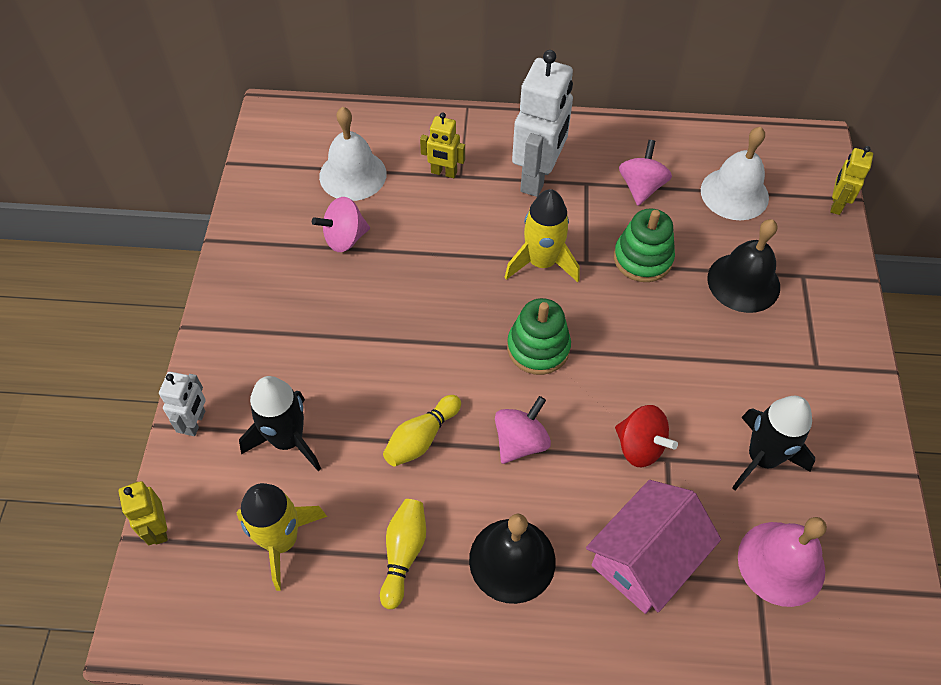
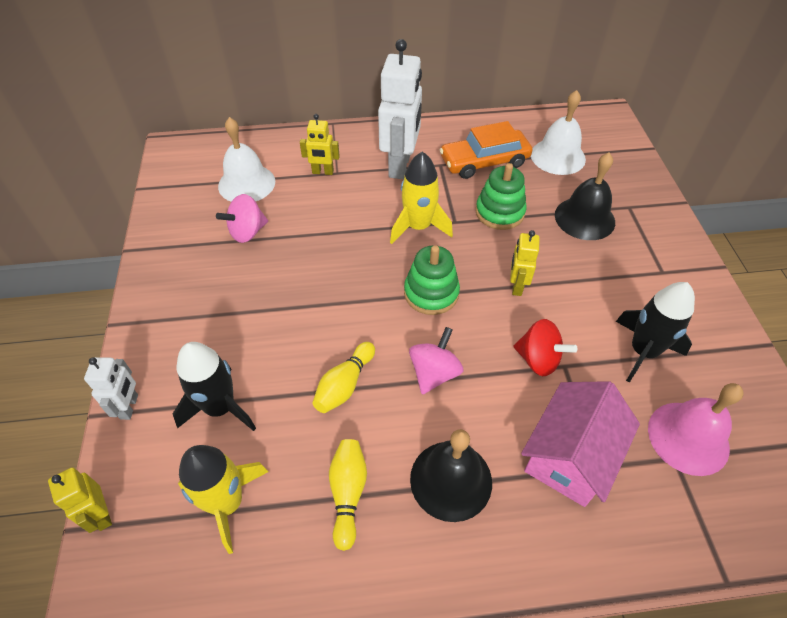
camera: 10 degrees left, 5 degrees down
pink spinning top [619,140,672,206] -> orange car [440,121,532,179]
yellow robot [830,146,873,215] -> yellow robot moved to [510,230,540,296]

